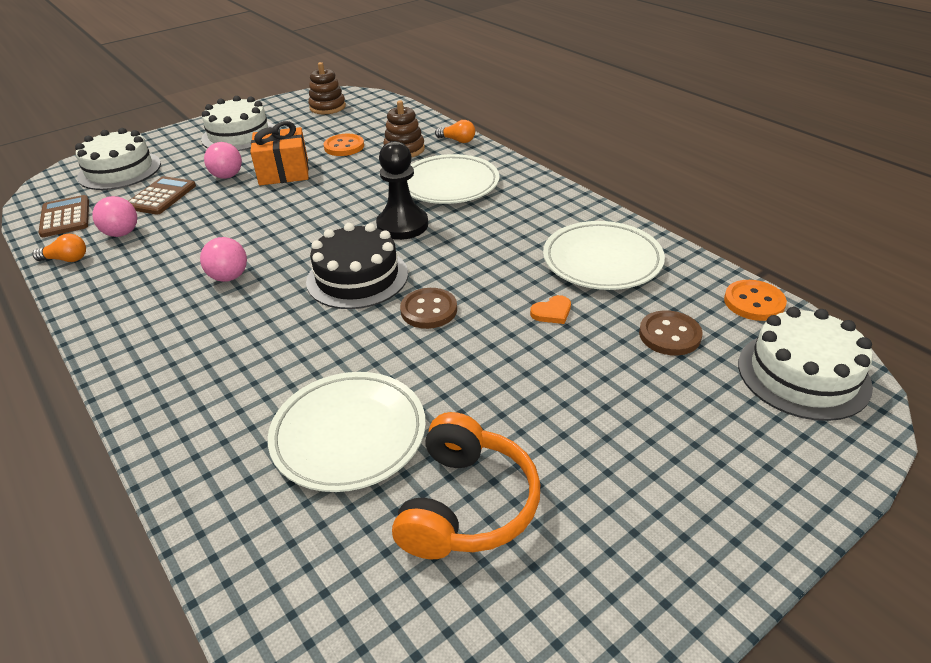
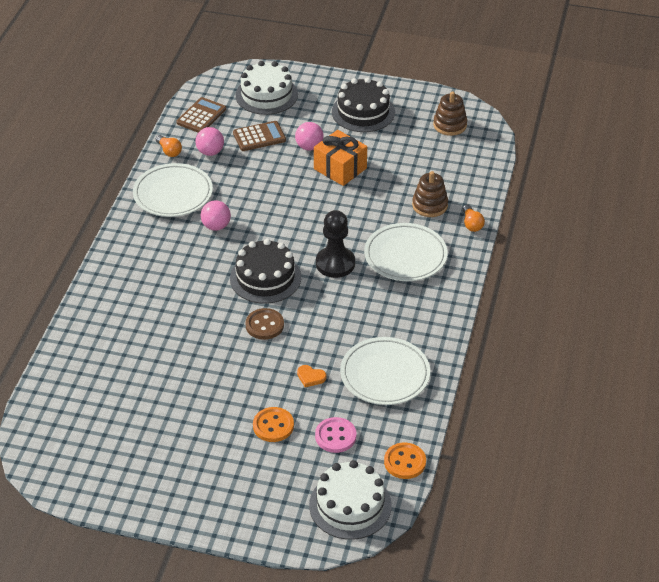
camera: 50 degrees right, 5 degrees up
white cake [201,96,274,151] -> black cake [332,77,395,132]
white plate [268,372,426,492] -> white plate moved to [133,163,213,217]
orange button [324,134,364,156] -> orange button moved to [253,407,294,442]
orange headphones [392,412,540,559] -> none
brown button [639,310,703,356] -> pink button [315,417,357,453]

